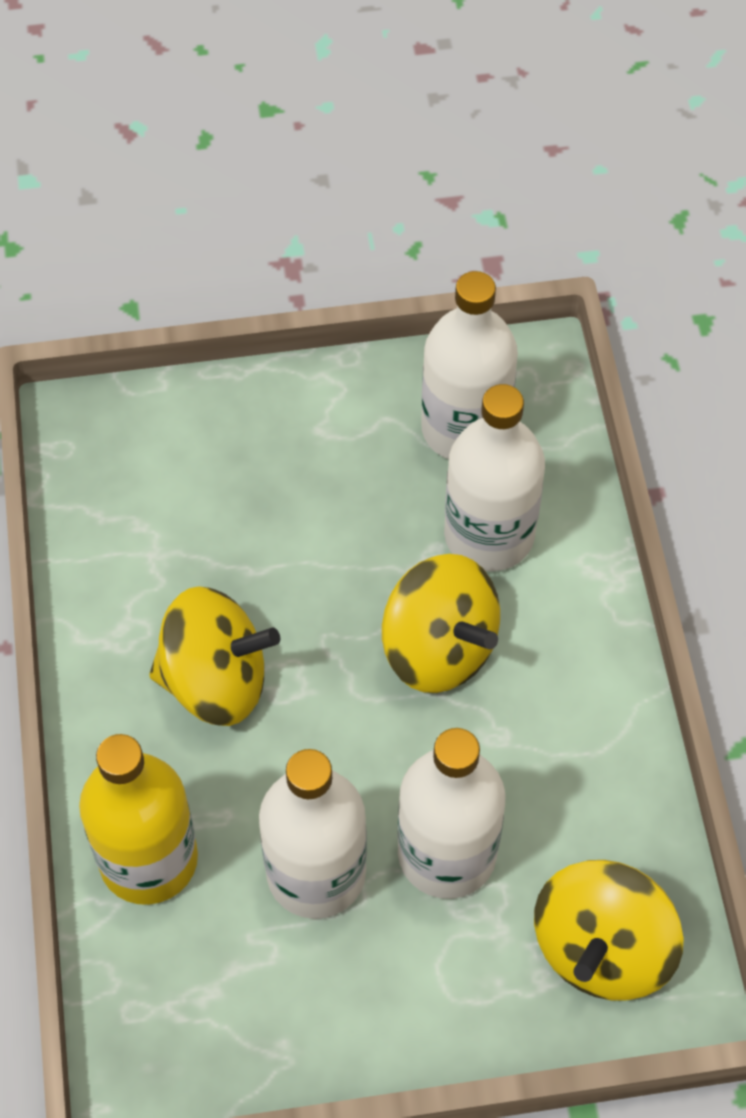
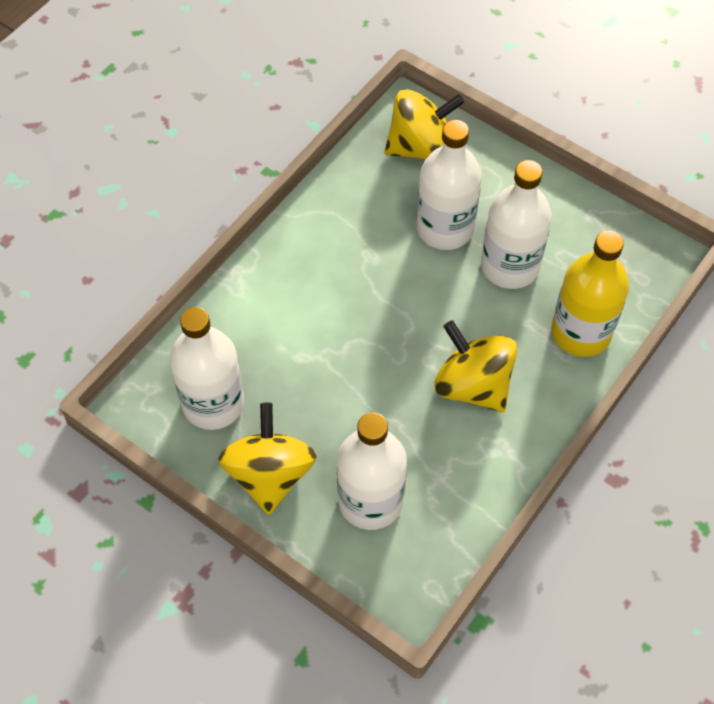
camera: 135 degrees left, 0 degrees up
yellow spinning top [382,554,500,693] -> yellow spinning top moved to [218,403,317,515]
white bottle [444,384,545,572] -> white bottle moved to [337,412,407,530]

